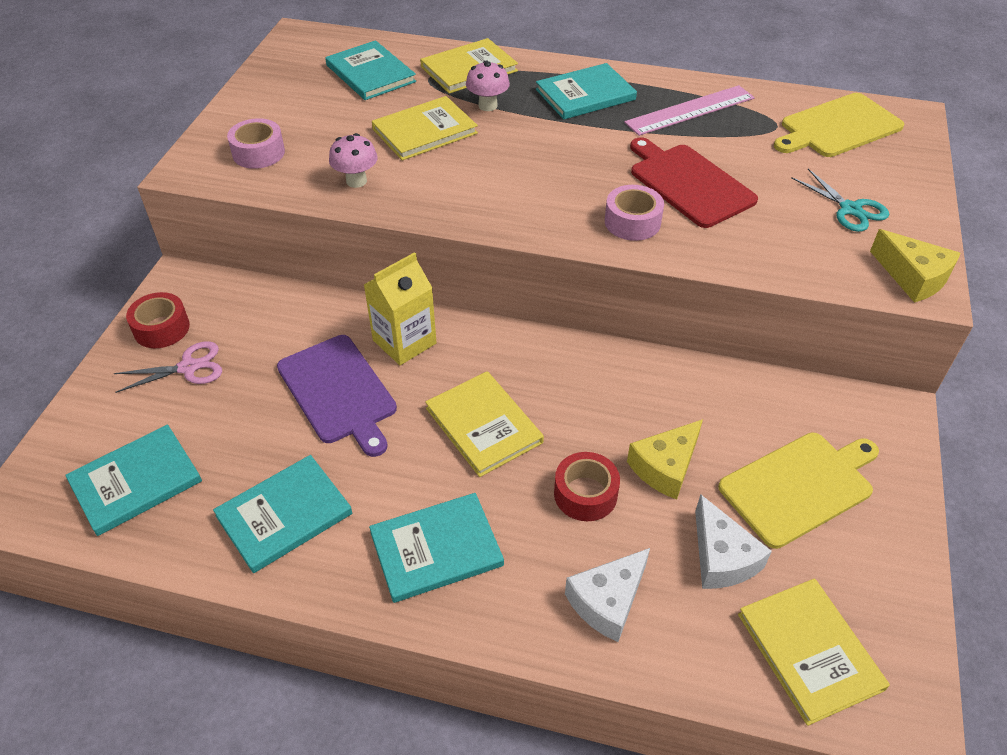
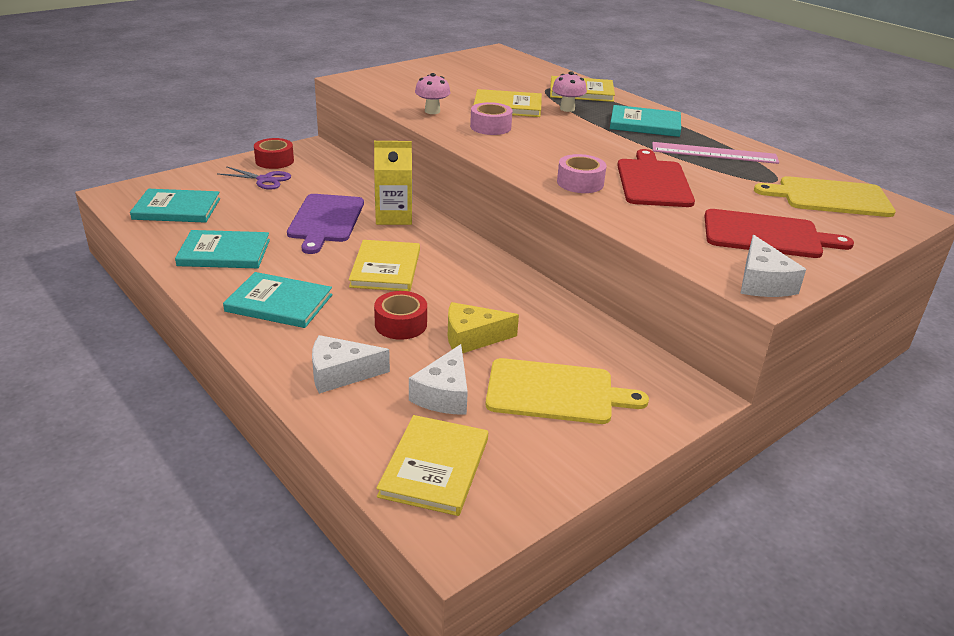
camera: 35 degrees right, 15 degrees down
pink scissors [114,341,222,393] -> purple scissors [218,166,291,190]
pink tape [227,118,285,169] -> pink tape moved to [470,102,513,135]
turquoise book [325,40,416,100] -> none
turquoise scissors [792,169,889,232] -> red cutting board [704,209,854,258]
yellow cheese [870,229,961,303] -> white cheese [740,235,806,297]

